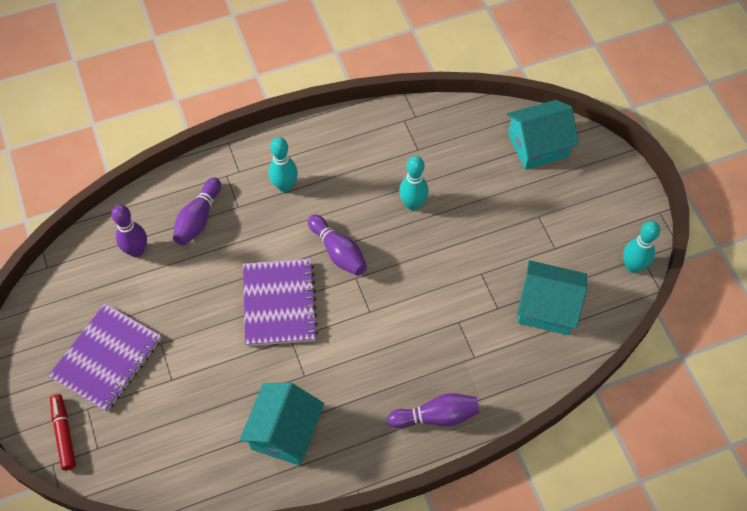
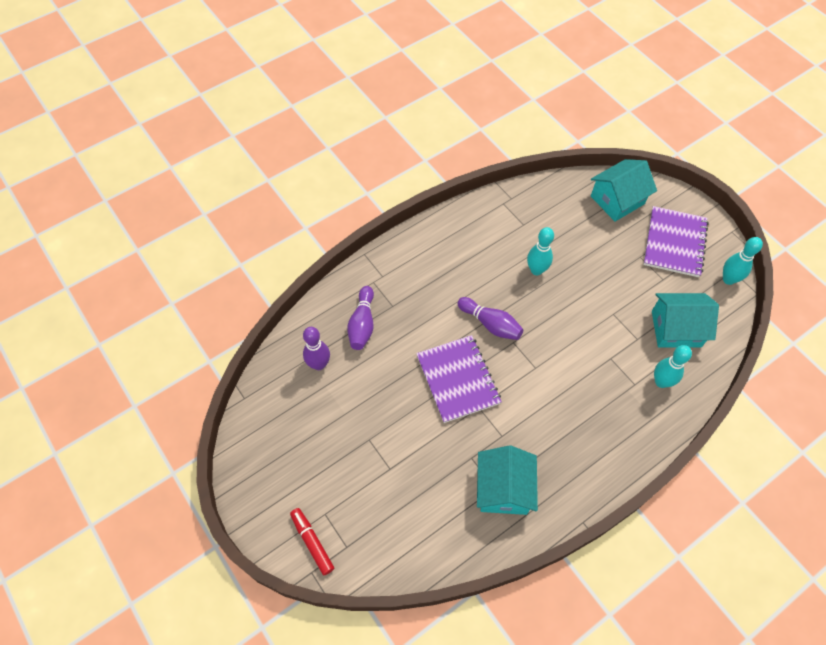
camera: 15 degrees left, 0 degrees up
purple notebook [48,304,161,412] -> purple notebook moved to [643,206,709,277]
turquoise bowling pin [268,137,298,192] -> turquoise bowling pin moved to [654,345,692,388]
purple bowling pin [387,393,479,428] -> none

